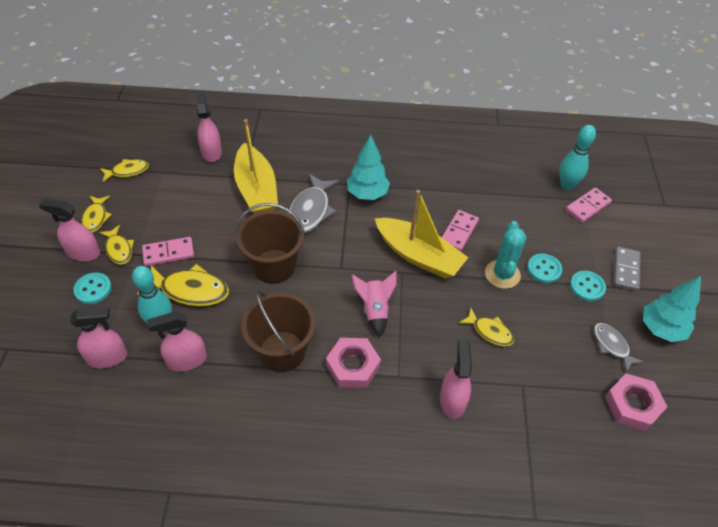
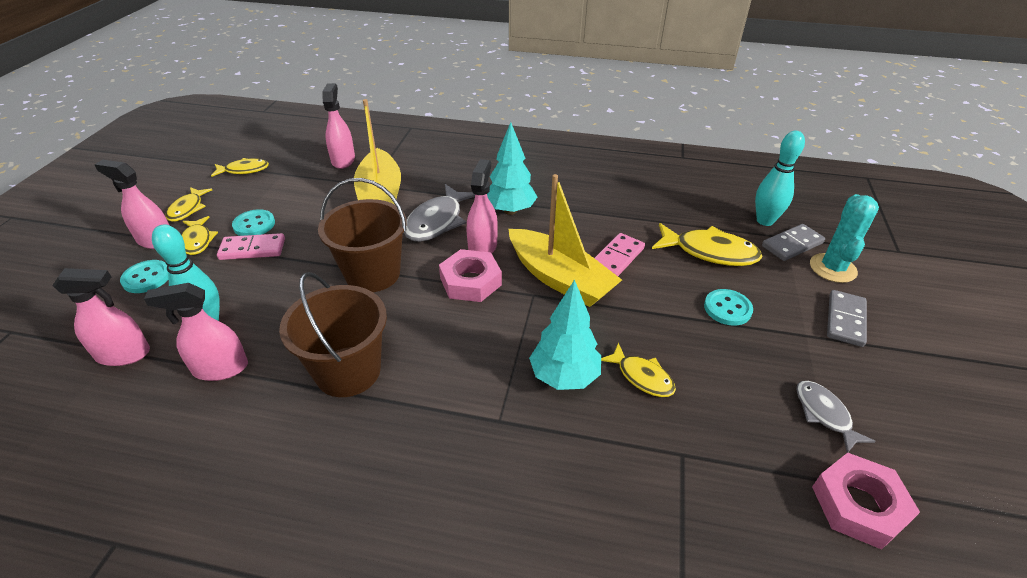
camera: 10 degrees right, 10 degrees down
yellow fish [137,264,229,306] -> yellow fish moved to [652,223,762,266]
pink nut [326,338,381,388] -> pink nut moved to [439,249,502,302]
pink rocket [352,271,397,337] -> none
pink spray bottle [440,340,472,419] -> pink spray bottle moved to [466,159,498,253]
turquoise cactus [485,221,526,289] -> turquoise cactus moved to [810,194,879,283]
pink domino [566,187,612,223] -> grey domino [762,224,825,261]
turquoise button [570,271,606,301] -> turquoise button moved to [232,209,275,236]
turquoise tree [643,276,701,342] -> turquoise tree moved to [529,279,601,390]

